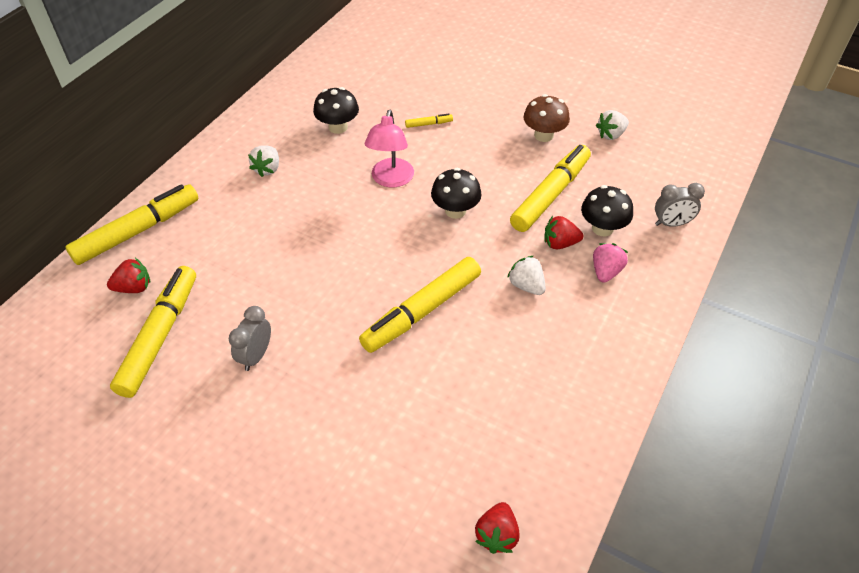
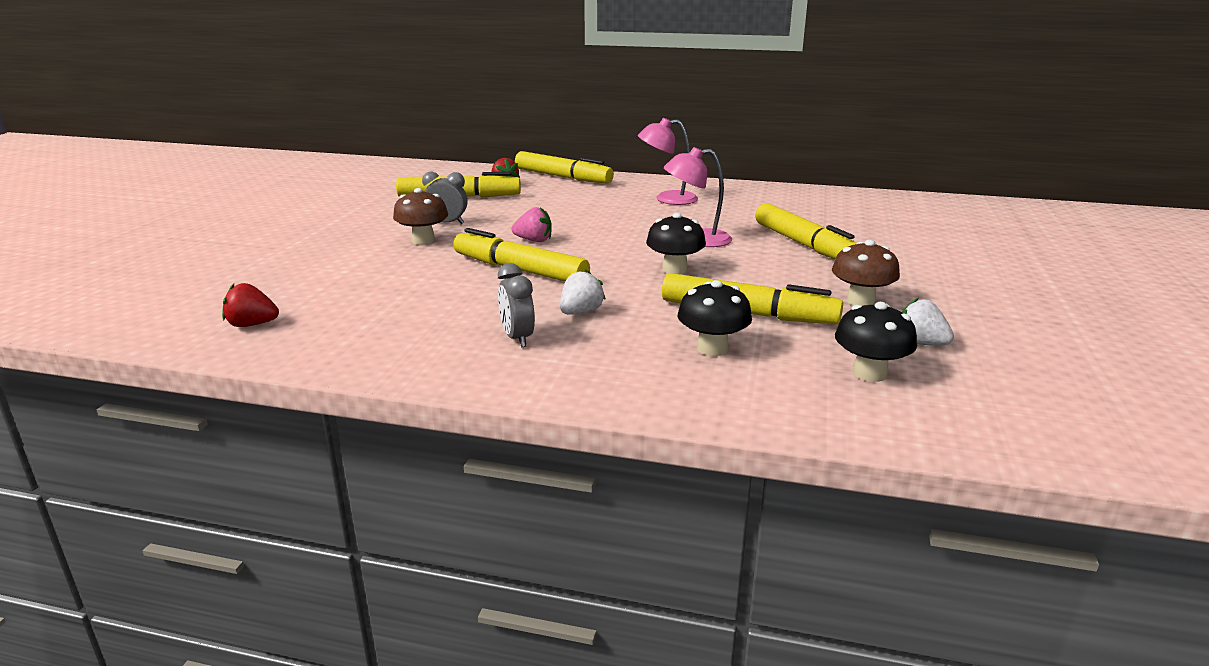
camera: 75 degrees right, 25 degrees down
white strawberry [248,146,279,177] -> pink lamp [638,118,698,205]
black mushroom [313,87,359,134] -> black mushroom moved to [835,302,917,382]
yellow marker [405,114,453,128] -> yellow marker [755,203,857,259], size x2.46
red strawberry [544,216,583,249] -> none
pink strawberry [593,243,628,283] -> pink strawberry moved to [512,207,552,242]
grey clock [655,183,705,227] -> grey clock moved to [498,263,535,347]
none -> brown mushroom [393,188,448,245]

